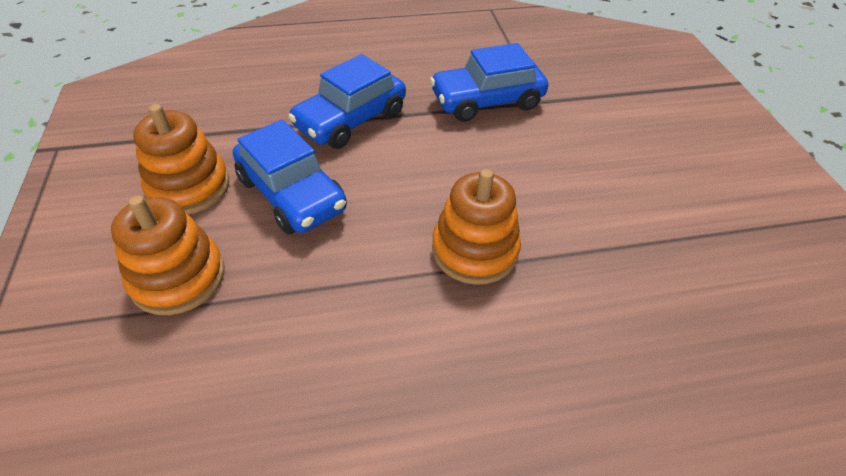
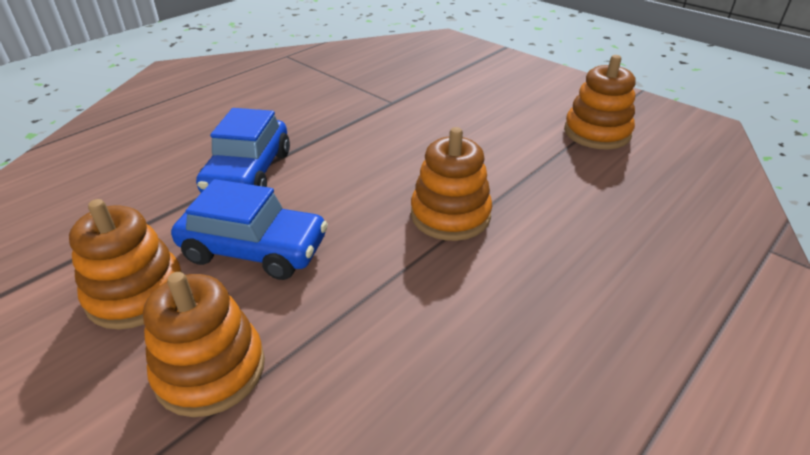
camera: 35 degrees left, 10 degrees down
blue car [430,43,548,122] -> none
none -> orange stacking toy [564,55,636,149]

